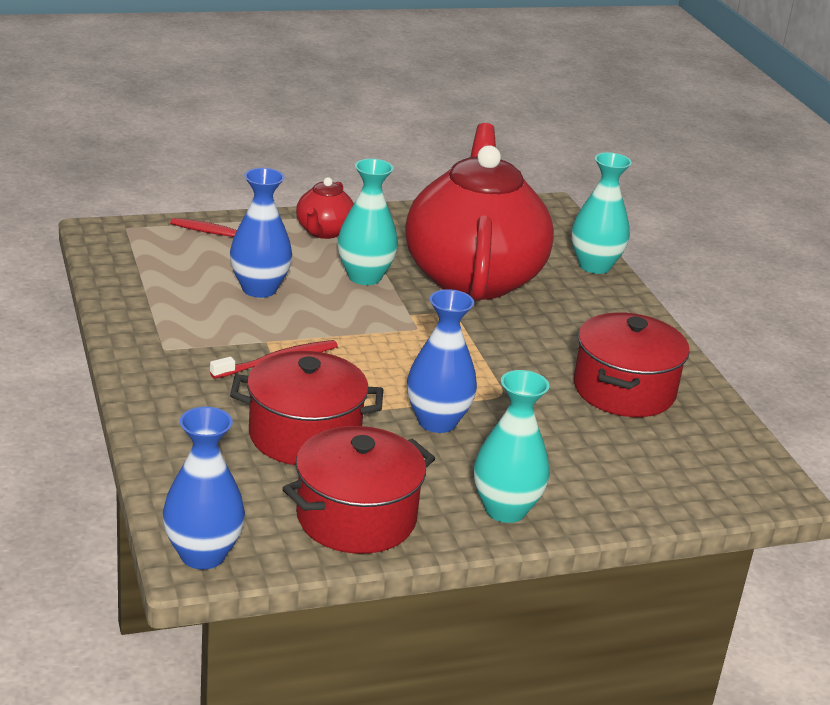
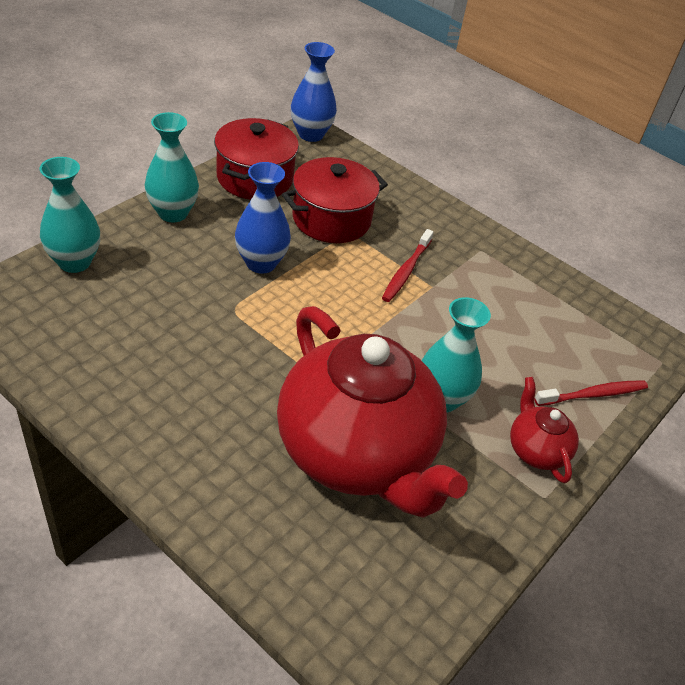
camera: 145 degrees right, 15 degrees up
blue vase [230,168,292,298] -> none
turquoise vase [572,152,632,274] -> turquoise vase moved to [40,157,100,273]
red pot [574,312,690,417] -> none

